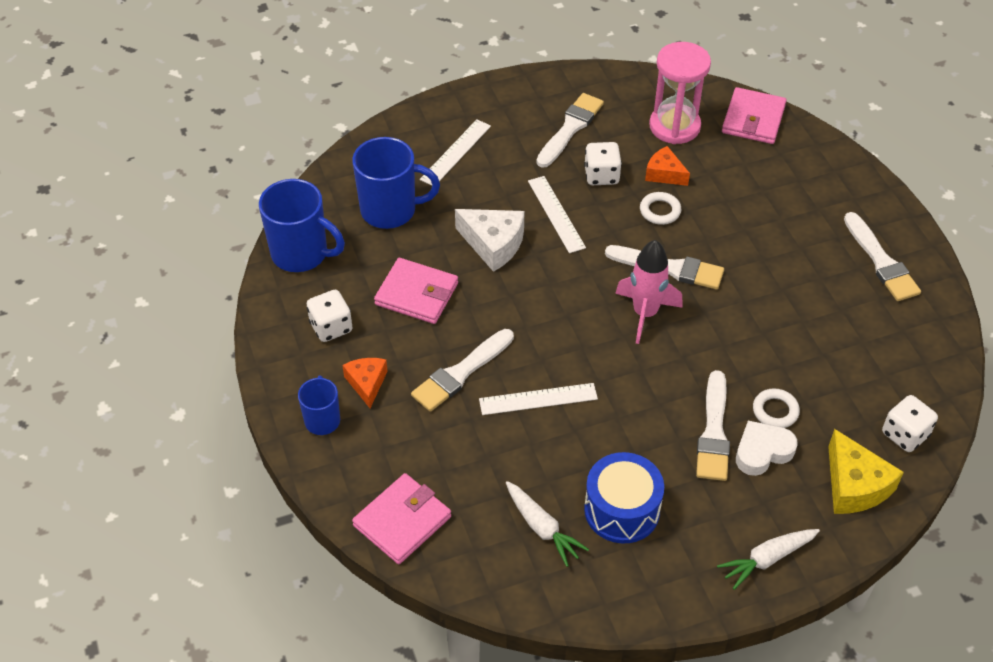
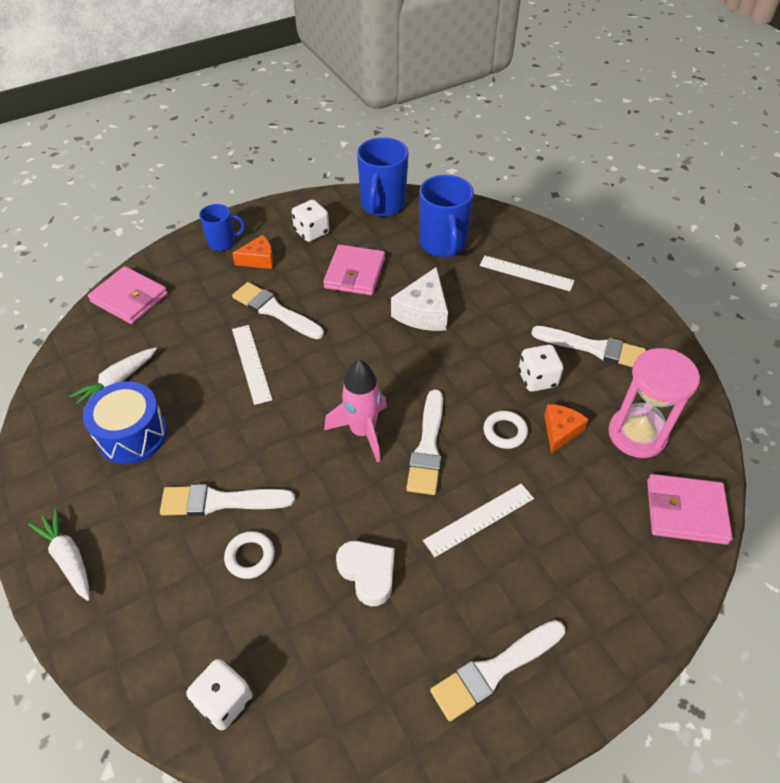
camera: 80 degrees right, 0 degrees up
white ruler [528,176,586,253] -> white ruler moved to [423,483,534,557]
white heart [736,420,797,476] -> white heart moved to [336,541,394,606]
yellow cheese [828,429,904,514] -> none

